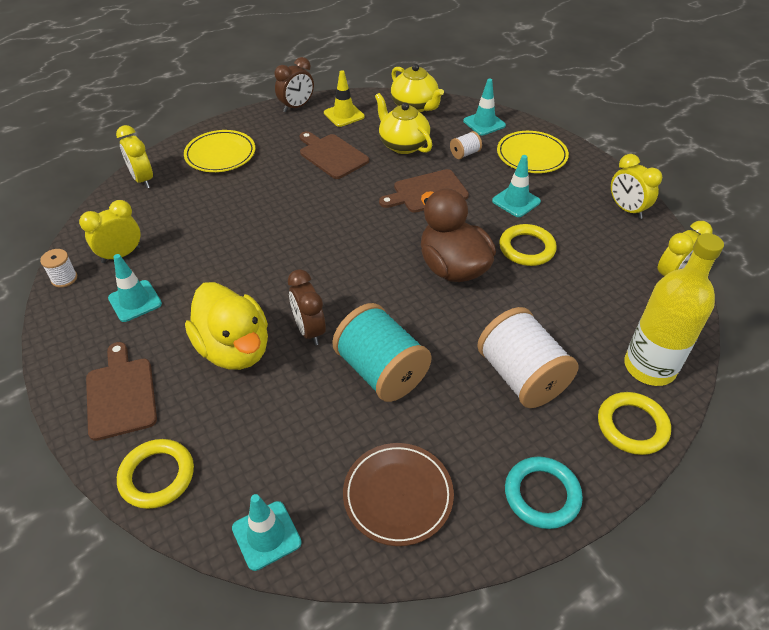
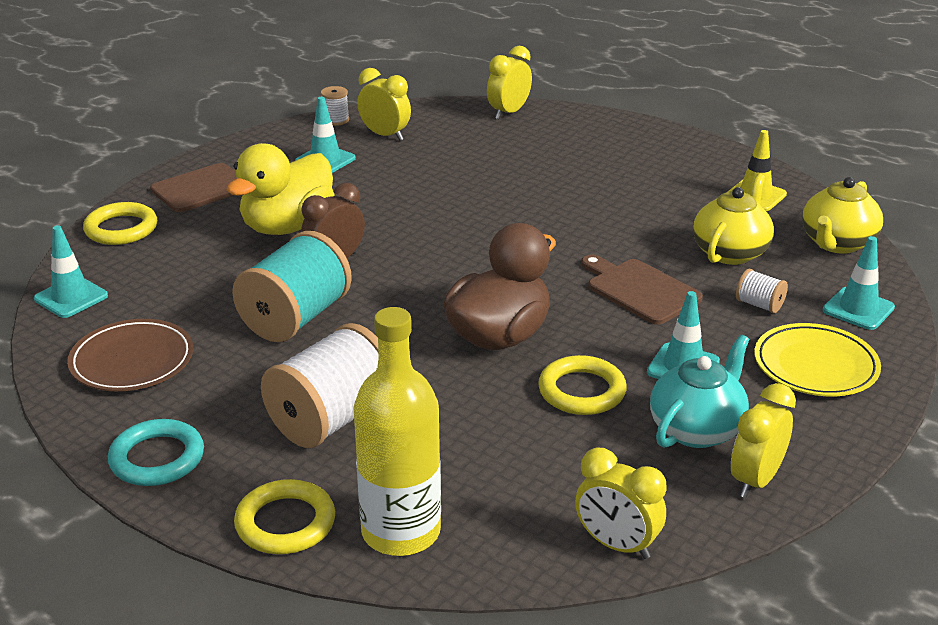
camera: 70 degrees right, 15 degrees down
yellow plate [184,130,255,172] -> none
brown clock [274,57,314,112] -> none
brown cutting board [299,131,369,179] -> none
none -> turquoise teapot [650,335,750,448]

